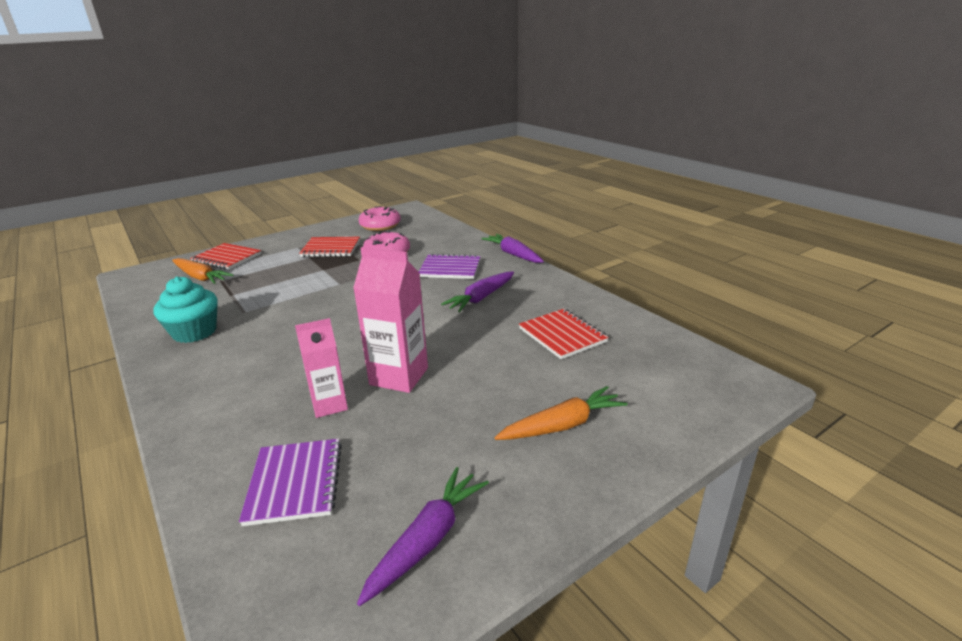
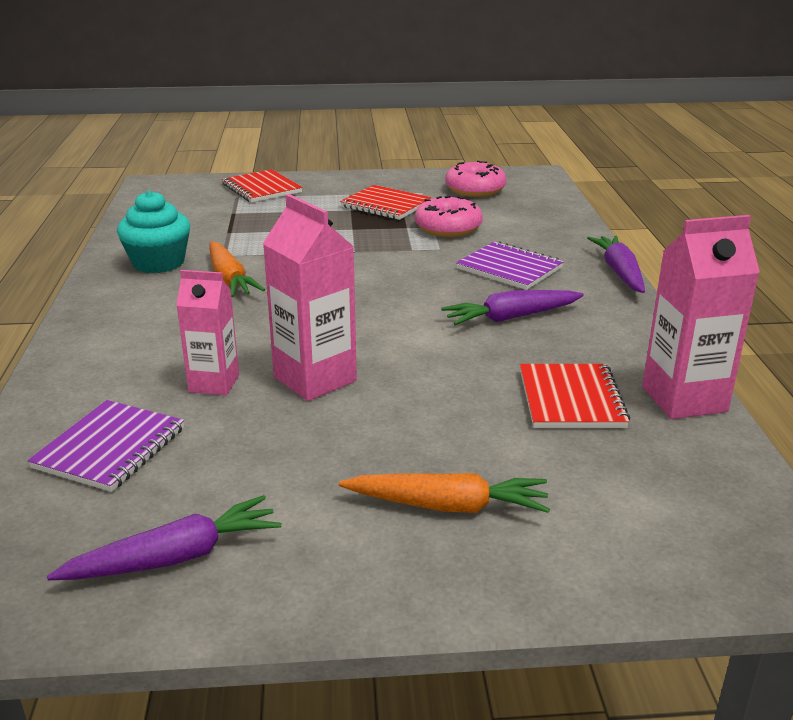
camera: 30 degrees right, 0 degrees up
orange carrot [172,258,234,284] -> orange carrot moved to [209,241,265,297]
none -> pink carton [642,215,760,419]

